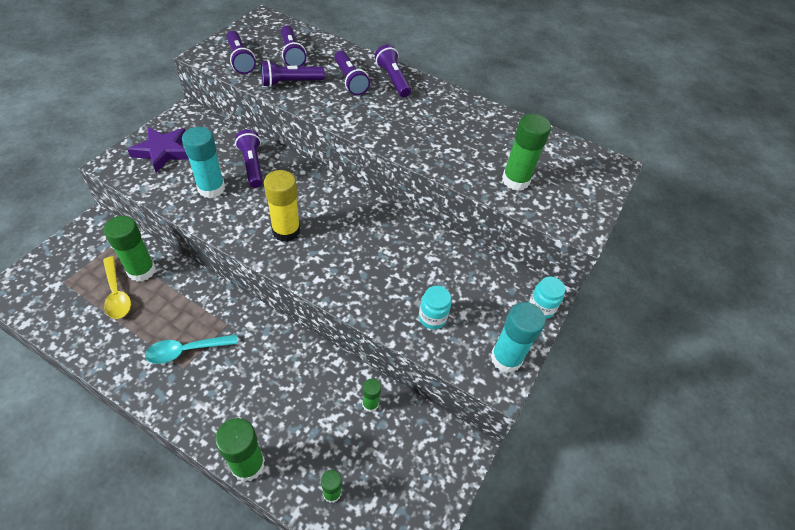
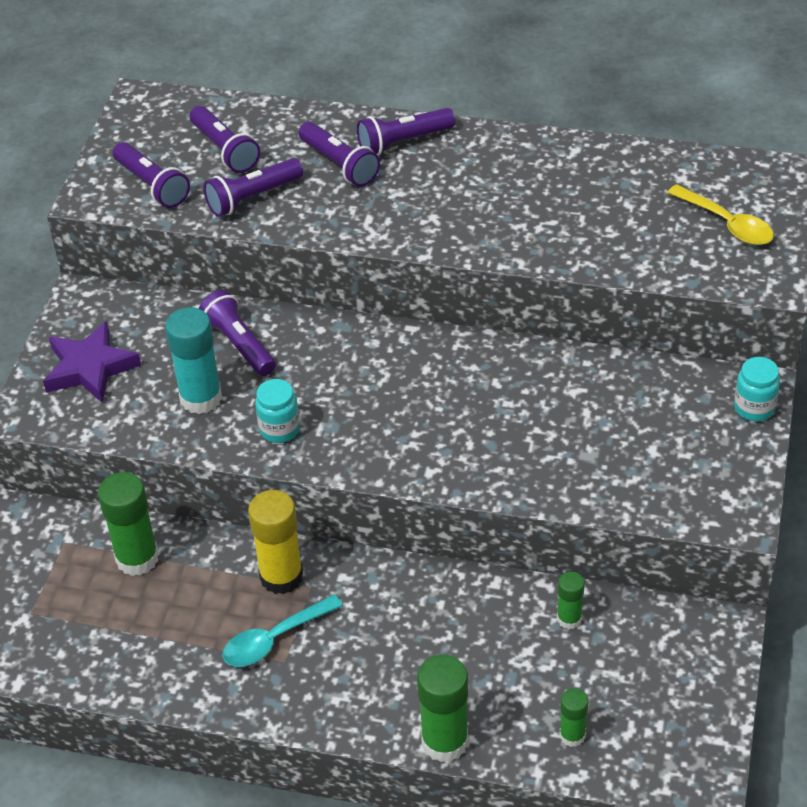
camera: 10 degrees left, 5 degrees down
yellow spoon [103,256,131,319] -> yellow spoon moved to [667,184,774,245]
yellow glue stick [264,170,300,242] -> yellow glue stick moved to [248,490,303,594]
purple flashlight [375,45,411,97] -> purple flashlight turned 75 degrees counterclockwise [357,108,455,156]
turquoise jar [419,286,451,329] -> turquoise jar moved to [255,379,300,443]
turquoise glue stick [491,302,546,373] -> none
green glue stick [502,114,551,191] -> none

